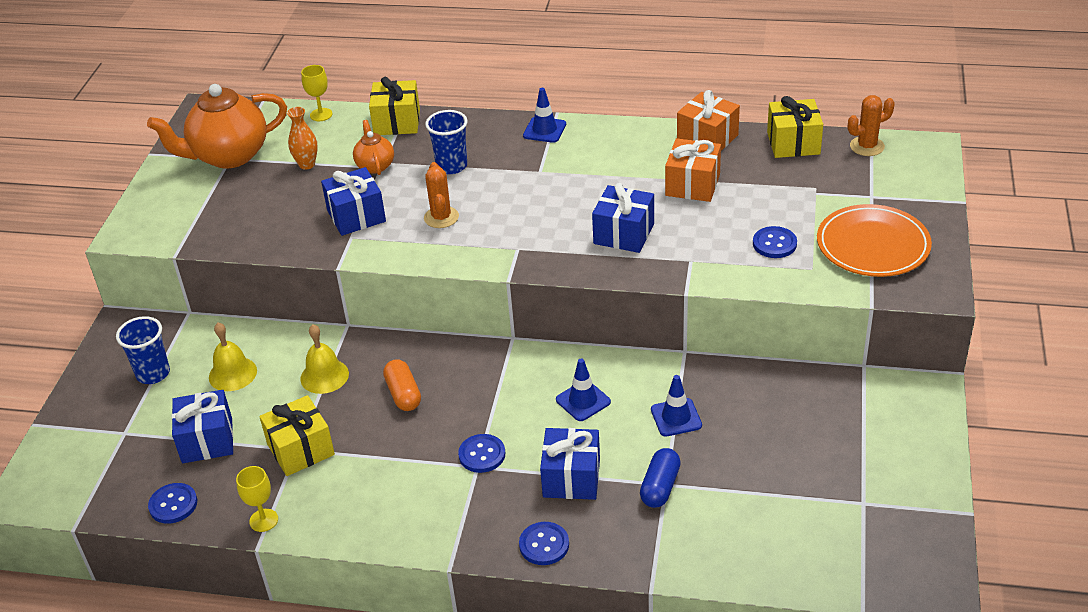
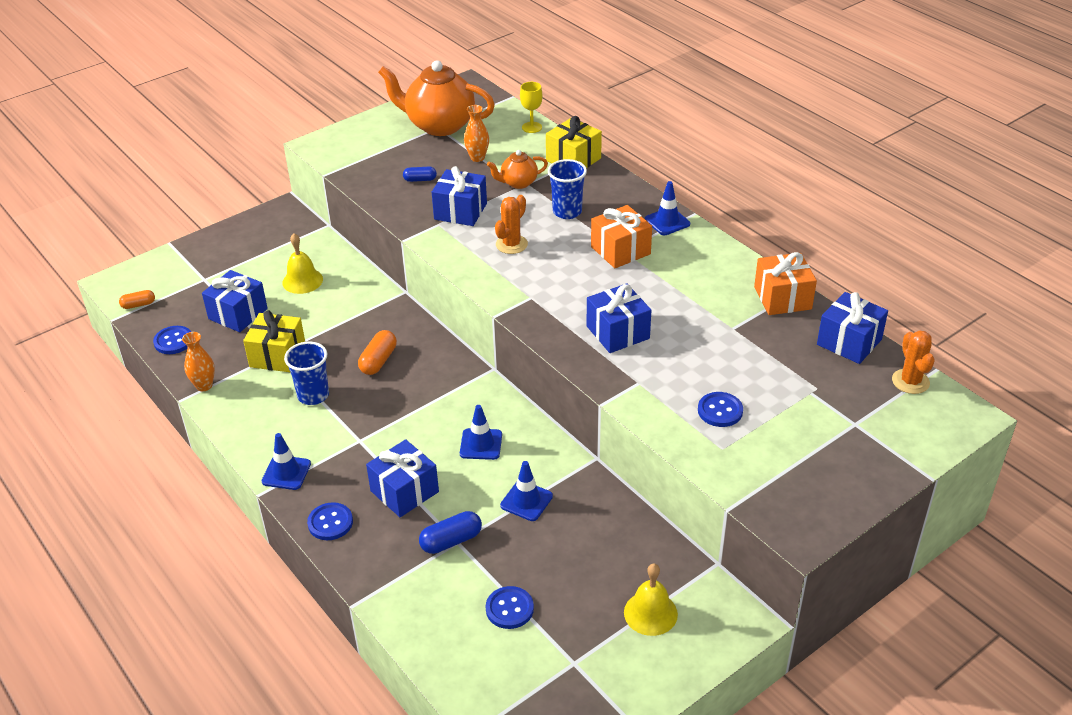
camera: 40 degrees right, 0 degrees up
blue cup [116,316,170,384] -> blue cup moved to [284,341,329,405]
yellow goblet [236,466,278,532] -> orange vase [182,332,215,391]
yellow bell [300,324,349,394] -> yellow bell moved to [624,563,678,636]
orange teapot [353,120,394,175] -> orange teapot turned 135 degrees counterclockwise [487,150,548,189]
blue button [458,434,505,473] -> blue button moved to [486,586,534,629]
orange gift [665,138,721,202] -> orange gift moved to [591,205,652,268]
yellow gift [767,96,823,158] -> blue gift [817,292,888,364]
orange plate [817,204,932,277] -> none
orange cactus [848,95,895,156] -> orange cactus turned 60 degrees clockwise [892,330,935,394]
none -> orange capsule [119,290,155,309]
none -> blue traffic cone [262,433,311,490]
none -> blue capsule [403,167,437,182]

